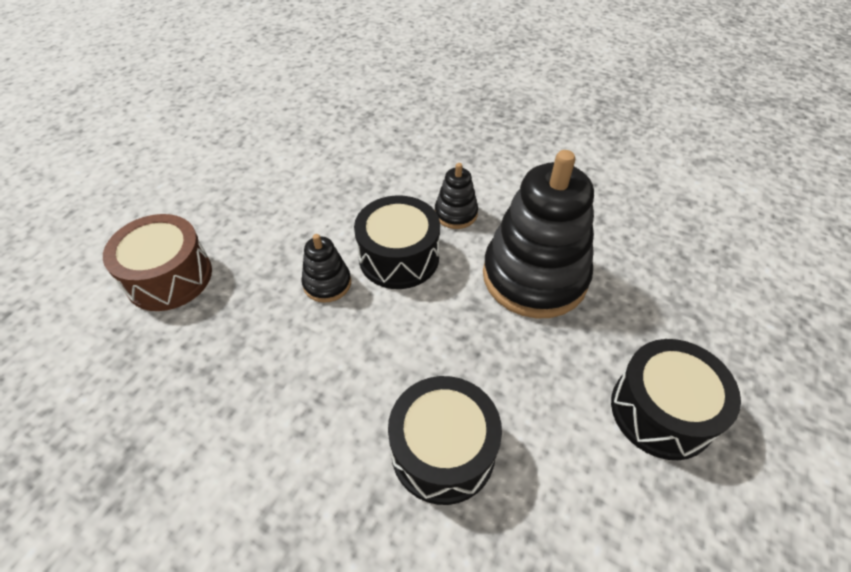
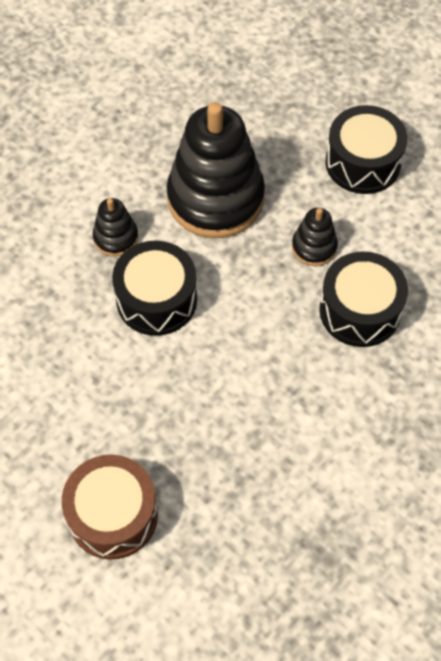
camera: 75 degrees left, 10 degrees up
black stacking toy [301,234,351,303] -> black stacking toy moved to [292,208,338,266]

